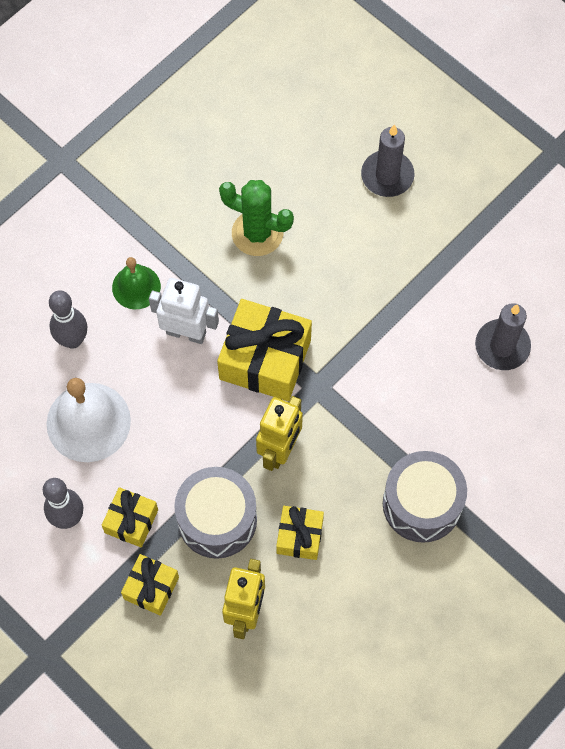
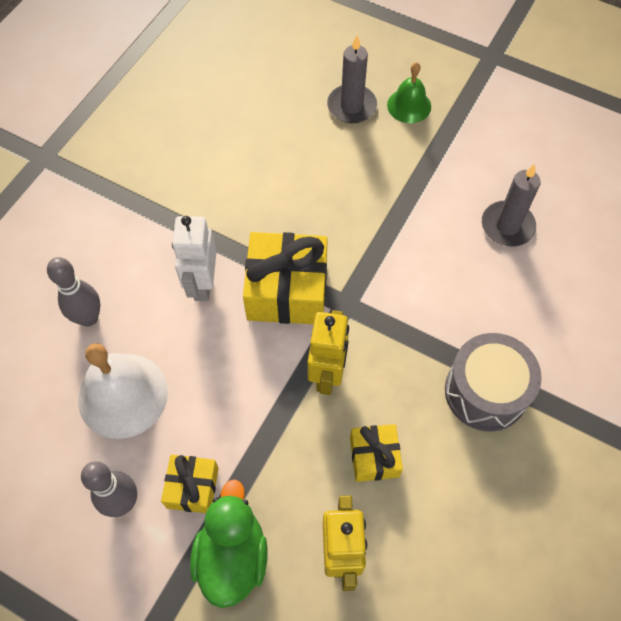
camera: 15 degrees left, 5 degrees down
green bell [112,257,161,309] -> green bell moved to [387,62,431,123]
yellow gift [121,554,179,616] -> green duck [190,479,268,608]
white robot [149,278,219,344] -> white robot turned 90 degrees counterclockwise [172,216,216,301]
grey drum [174,467,257,559] -> none
green cactus [219,180,294,256] -> none

